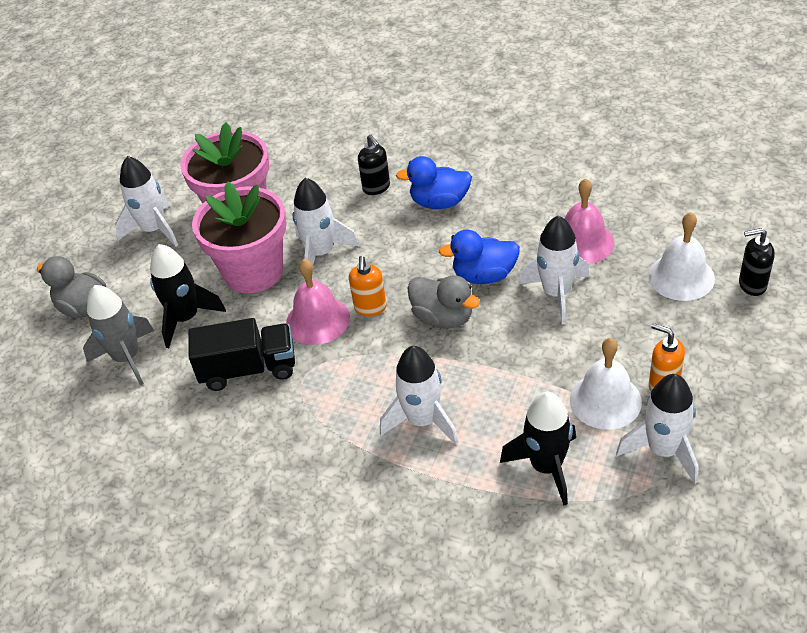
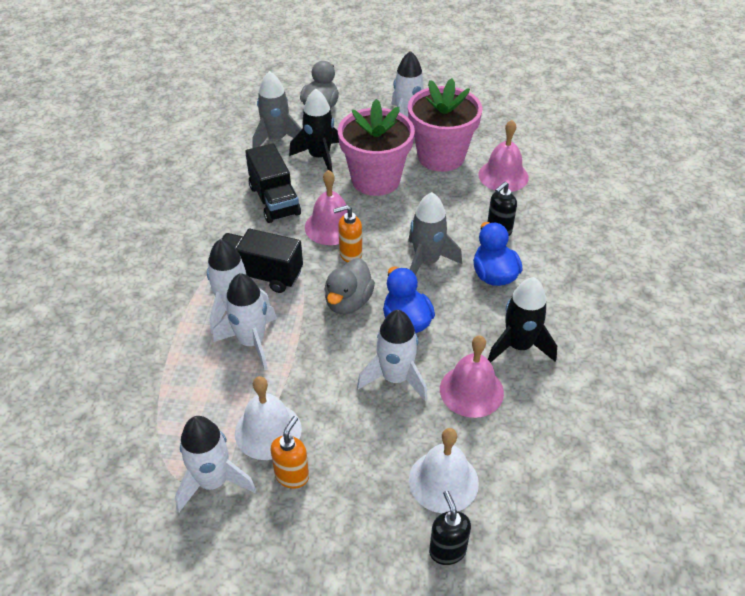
camera: 70 degrees right, 0 degrees up
white rocket [292,177,359,265] -> white rocket moved to [213,273,277,370]
black rocket [500,392,576,505] -> black rocket moved to [488,277,557,363]
none -> black truck [222,229,303,293]
none -> grey rocket [408,192,462,275]
none -> pink bell [478,120,529,192]

